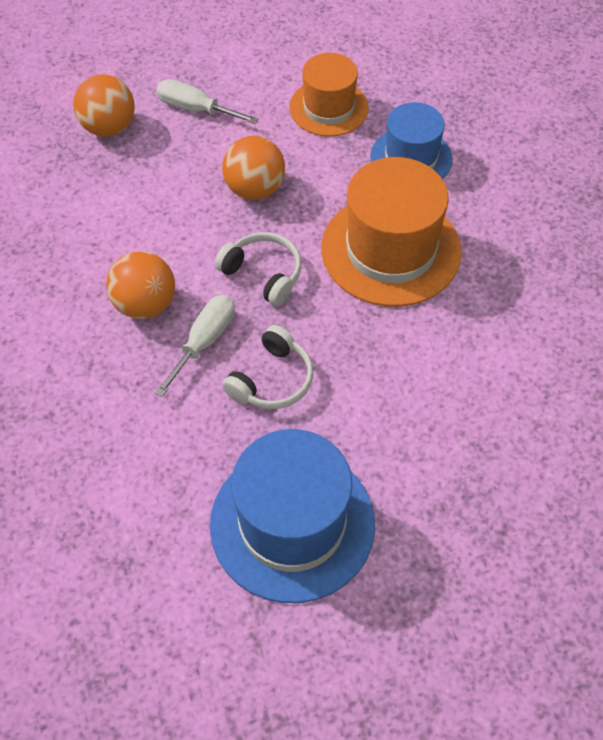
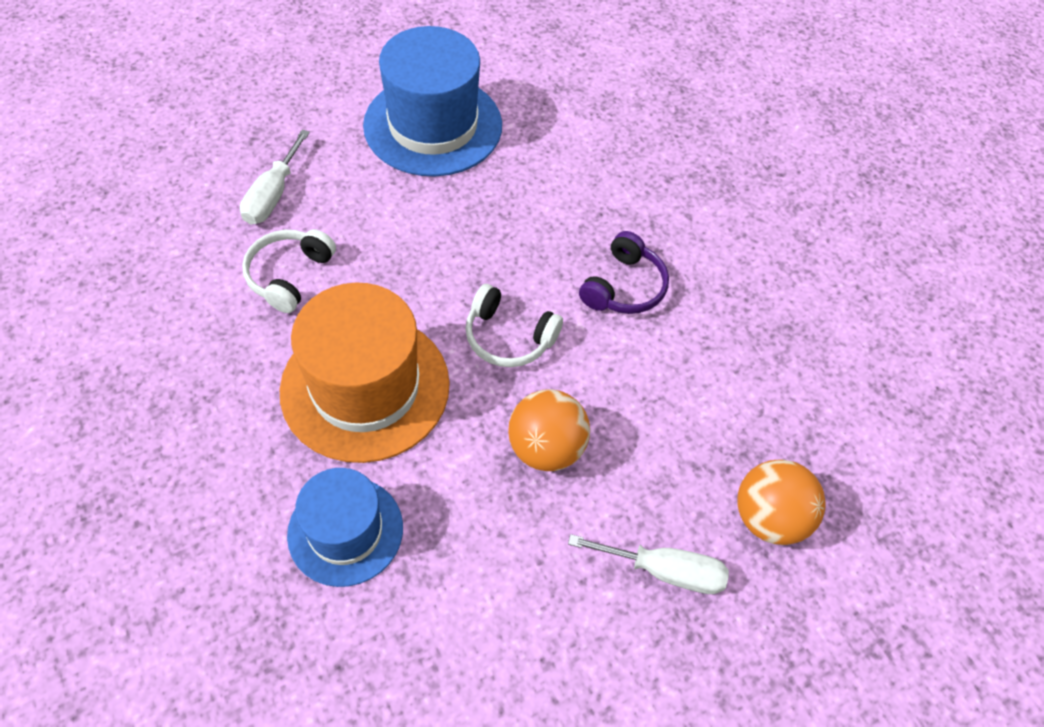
camera: 165 degrees right, 0 degrees up
orange ball [106,251,175,319] -> purple headphones [579,231,669,314]
white screwdriver [155,295,235,397] -> white screwdriver moved to [240,130,310,224]
white headphones [222,325,313,409] -> white headphones moved to [242,229,336,313]
orange hat [289,53,369,137] -> none

